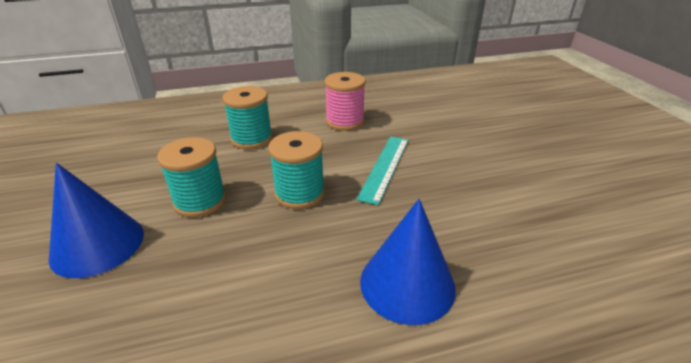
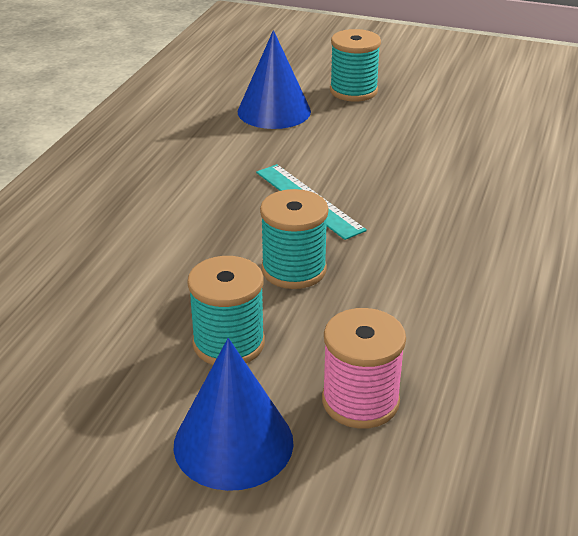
camera: 55 degrees left, 0 degrees up
turquoise spool [222,86,273,149] -> turquoise spool moved to [330,29,381,101]
pink spool [325,72,366,131] -> pink spool moved to [322,308,406,429]
blue cone [360,199,456,325] -> blue cone moved to [238,30,311,129]

